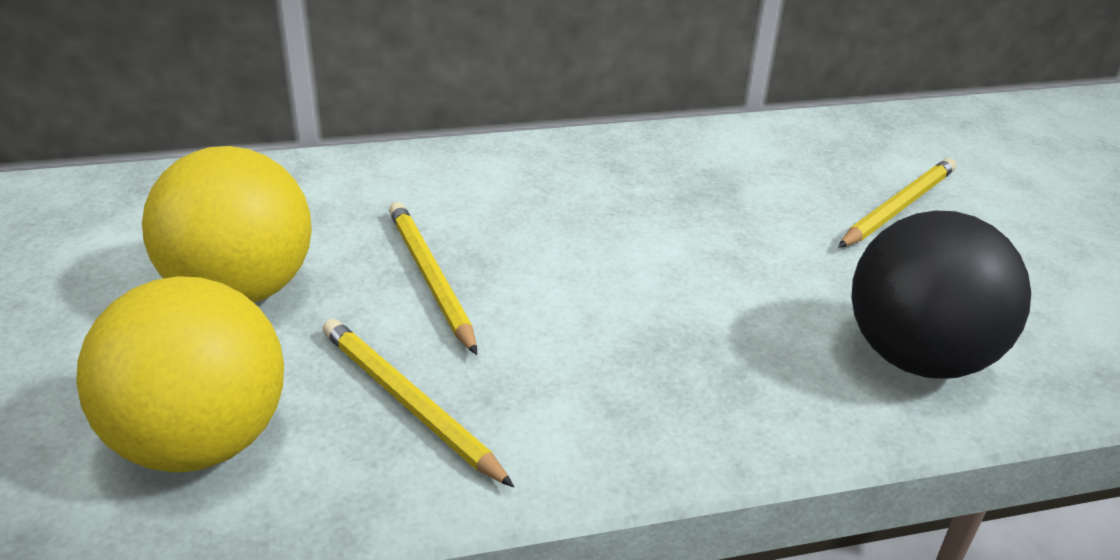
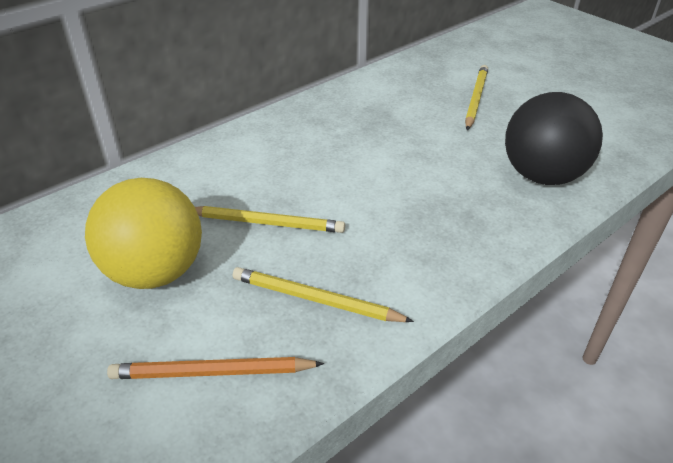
camera: 25 degrees left, 5 degrees up
yellow ball [76,276,284,472] -> orange pencil [107,357,324,379]
yellow pencil [389,202,477,355] -> yellow pencil turned 150 degrees clockwise [195,206,345,233]

